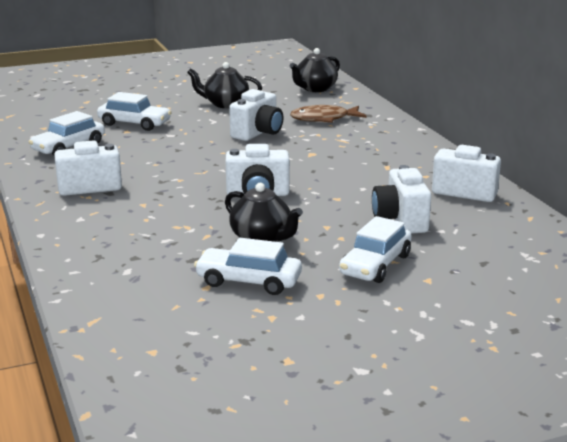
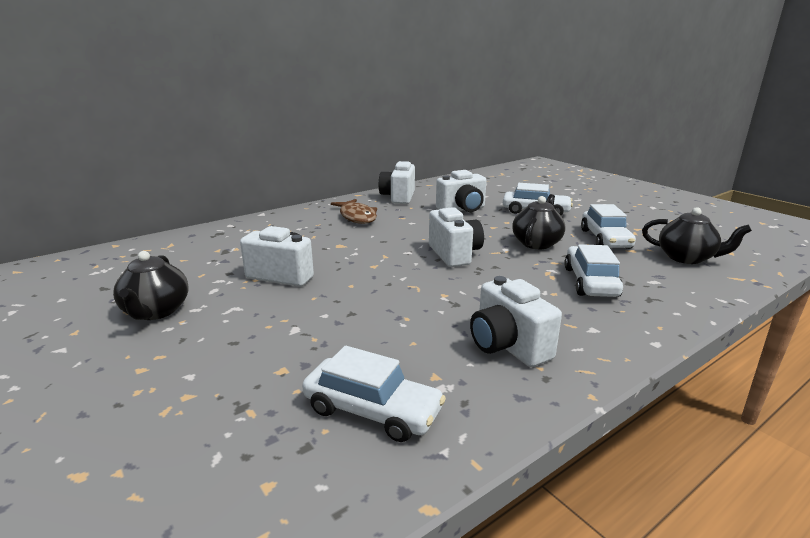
camera: 105 degrees left, 0 degrees up
white car [97,92,172,131] -> white car moved to [564,244,623,297]
black teapot [290,48,340,92] -> black teapot moved to [642,207,752,264]
brown fish [290,105,366,123] -> brown fish moved to [331,199,377,224]

